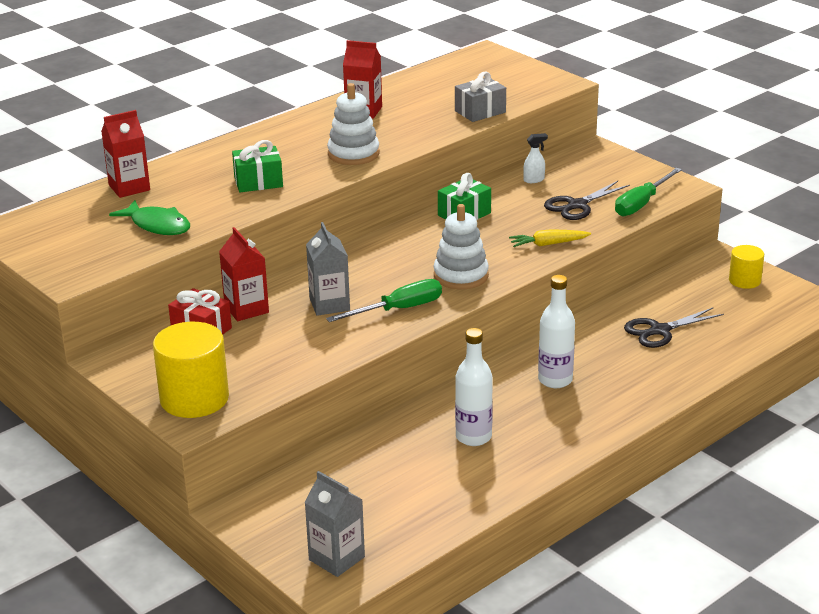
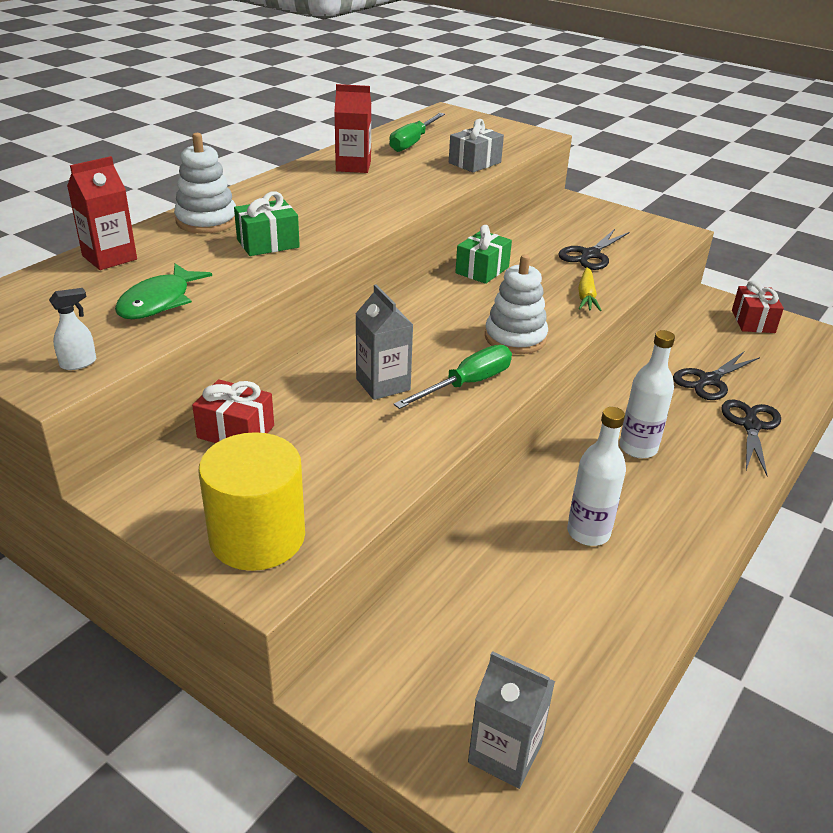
camera: 15 degrees left, 5 degrees up
green fish [109,200,190,235] -> green fish turned 90 degrees clockwise [115,264,212,319]
red carton [219,227,269,321] -> none
white stacking toy [327,83,379,165] -> white stacking toy moved to [174,133,236,234]
yellow carrot [509,229,591,247] -> yellow carrot turned 60 degrees counterclockwise [578,267,602,311]
white spray bottle [523,133,548,183] -> white spray bottle moved to [49,288,96,370]
green screwdriver [615,168,682,216] -> green screwdriver moved to [389,113,445,152]
yellow cylinder [729,245,764,289] -> red gift [732,280,784,333]
none -> black scissors [721,399,781,476]

